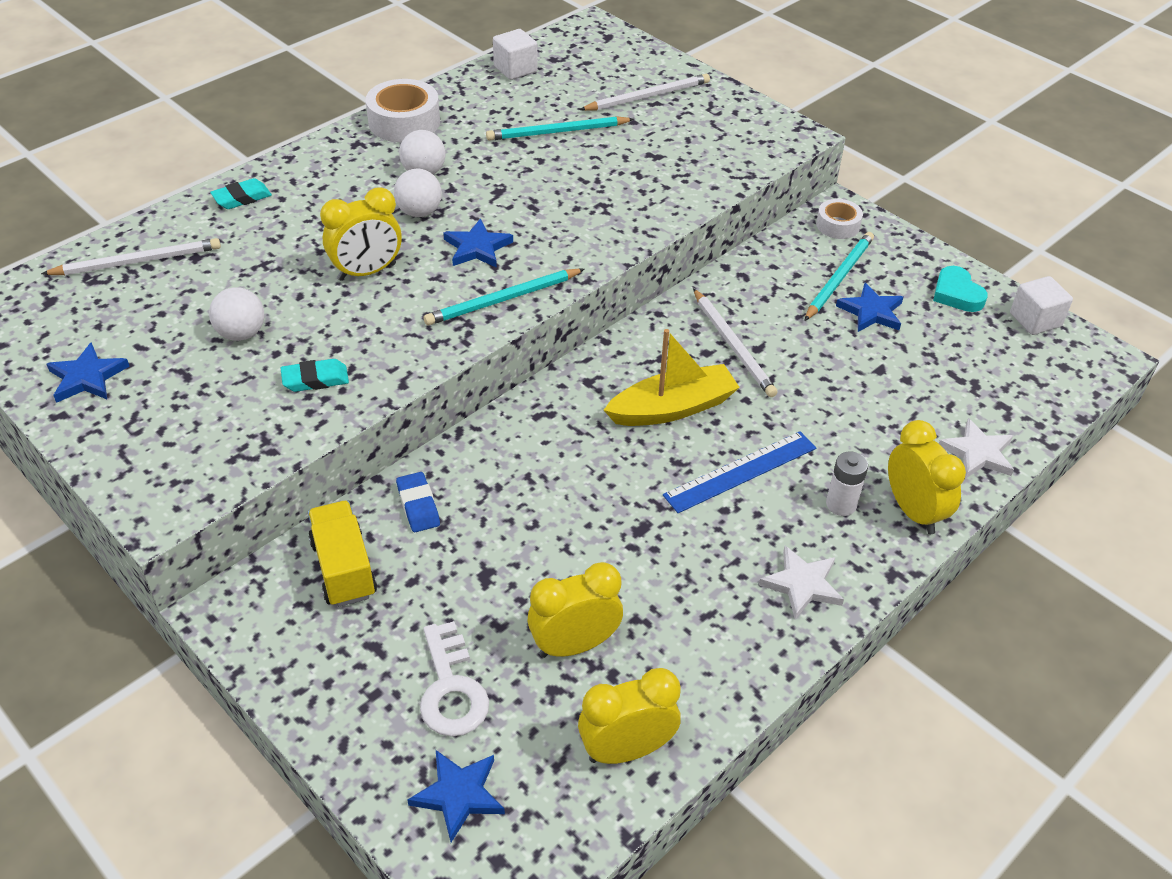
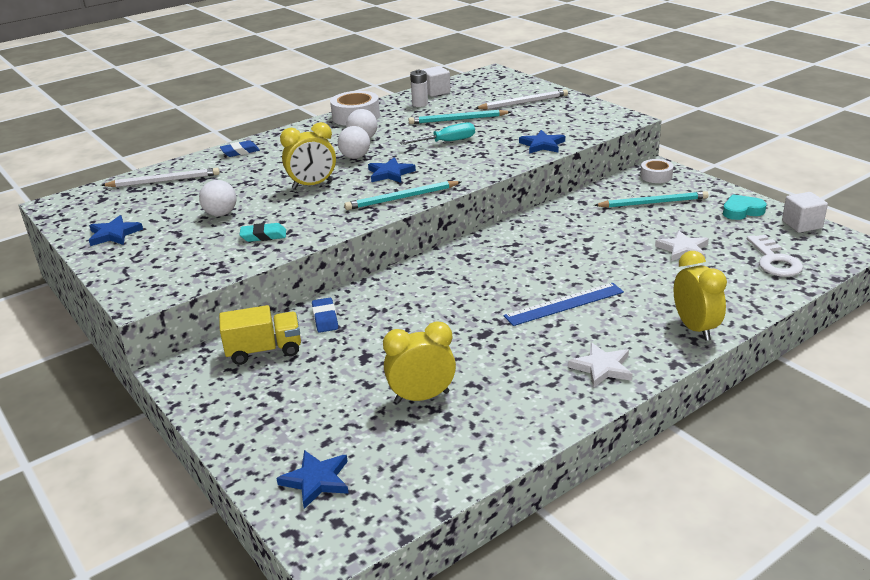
camera: 10 degrees right, 15 degrees down
turquoise eraser [210,178,272,209] -> blue eraser [220,140,260,157]
yellow truck [308,500,377,607] -> yellow truck turned 90 degrees clockwise [219,305,301,365]
white key [420,621,489,737] -> white key moved to [747,235,803,277]
yellow clock [578,668,681,764] -> none
yellow boat [604,329,740,426] -> none
white pencil [693,288,778,397] -> none
turquoise pencil [804,232,874,321] -> turquoise pencil turned 45 degrees clockwise [594,191,708,208]
white battery [826,451,868,516] -> white battery moved to [410,70,428,107]
blue star [836,283,903,332] -> blue star moved to [519,130,565,154]
turquoise heart [933,266,988,312] -> turquoise heart turned 90 degrees clockwise [723,194,766,220]
white star [939,418,1014,479] -> white star moved to [655,230,709,261]
none -> turquoise screwdriver [400,123,475,144]

